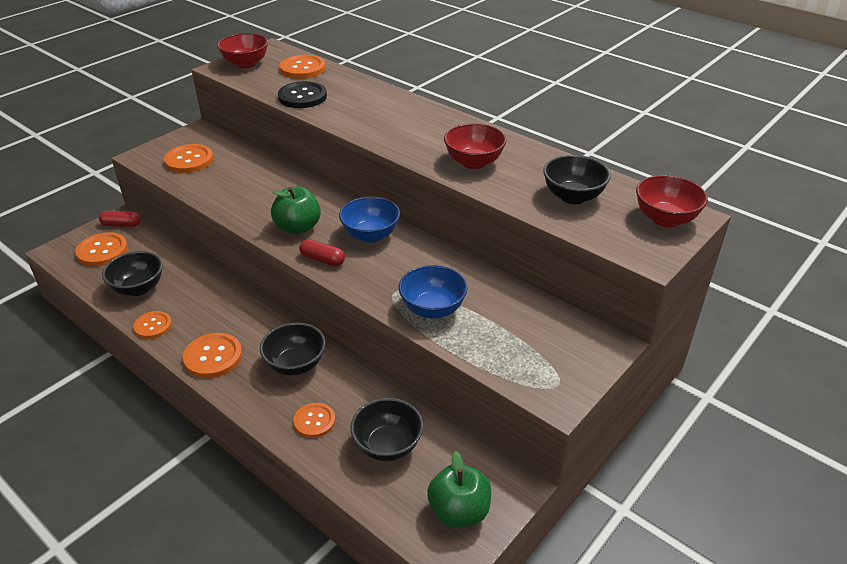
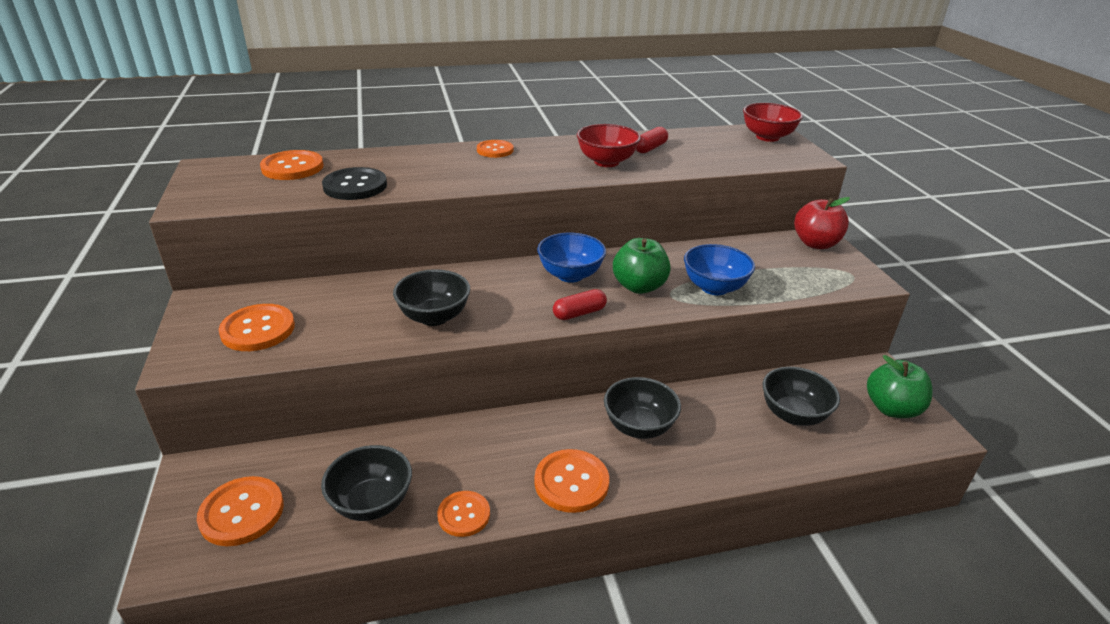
camera: 55 degrees left, 5 degrees down
red capsule [99,211,141,227] -> red capsule moved to [636,127,668,153]
red bowl [217,33,268,69] -> none
green apple [271,187,321,235] -> green apple moved to [613,238,671,294]
orange button [293,403,335,438] -> orange button moved to [477,140,513,158]
black bowl [543,155,611,204] -> black bowl moved to [393,269,470,326]
none -> red apple [794,197,850,249]

